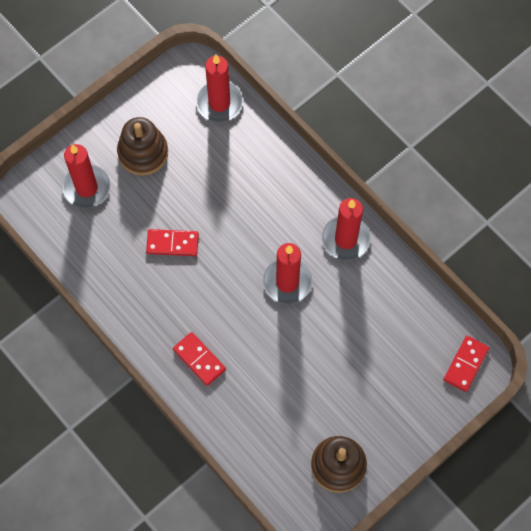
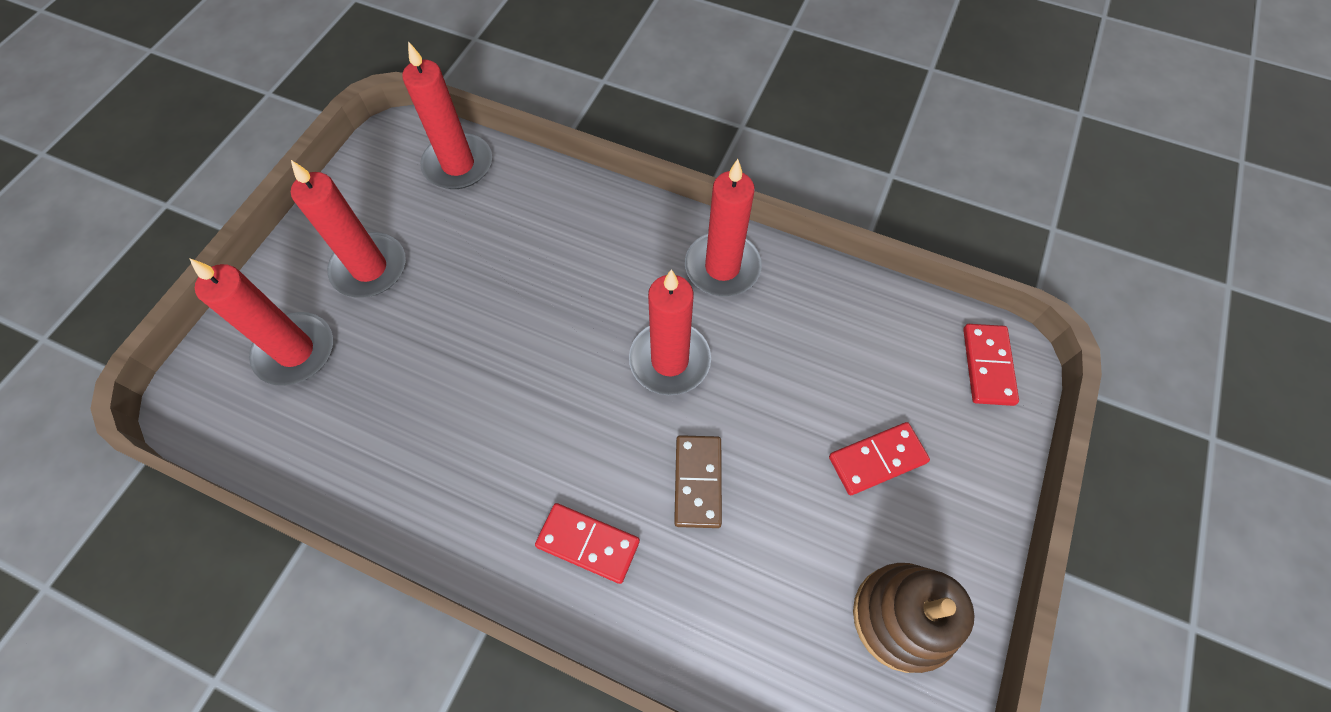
camera: 25 degrees left, 5 degrees down
brown stacking toy [117,117,168,175] -> red candle [291,160,406,298]
red domino [146,229,199,256] -> red domino moved to [829,422,930,495]
none -> brown domino [674,435,722,528]

